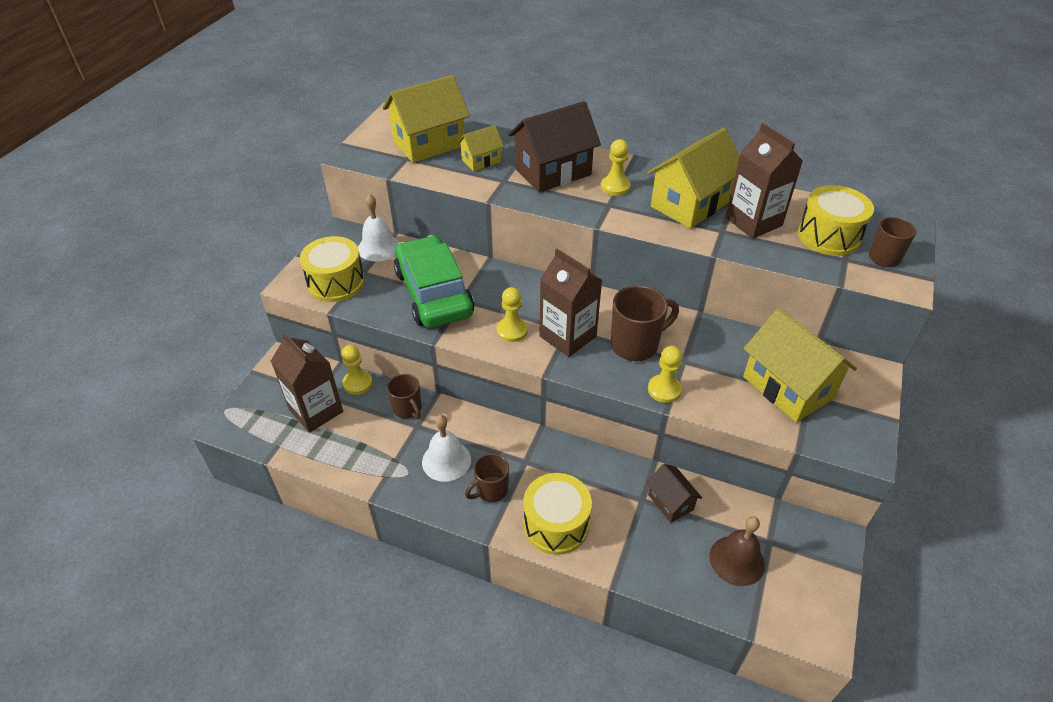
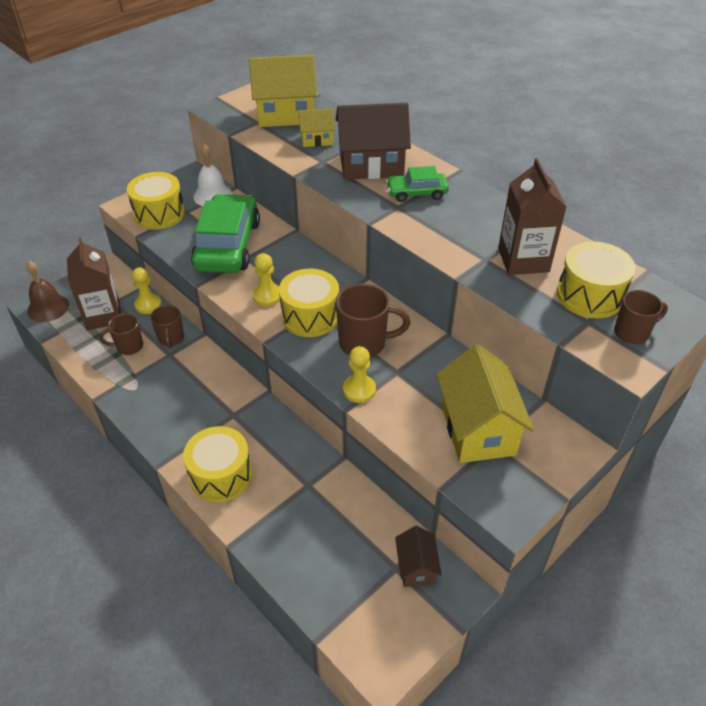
camera: 25 degrees right, 0 degrees up
white bell [422,415,471,482] -> none
brown mug [465,453,509,502] -> brown mug moved to [99,313,143,355]
brown carton [539,249,602,357] -> yellow drum [279,269,339,337]
yellow pawn [601,139,631,196] -> green car [386,166,449,202]
brown house [646,464,702,523] -> brown house moved to [395,526,442,587]
yellow house [647,128,739,229] -> none
brown bell [709,516,765,586] -> brown bell moved to [26,261,69,322]

